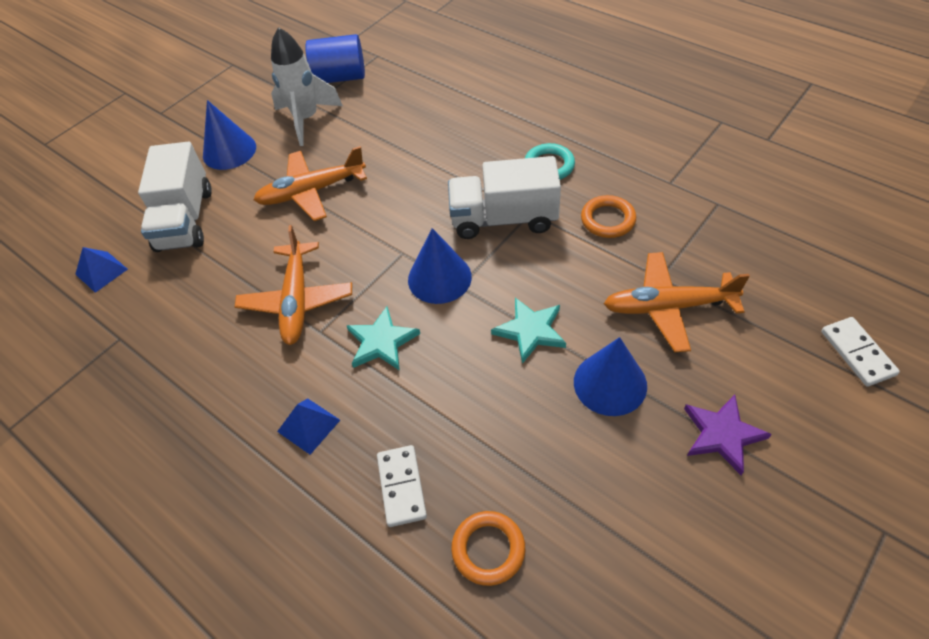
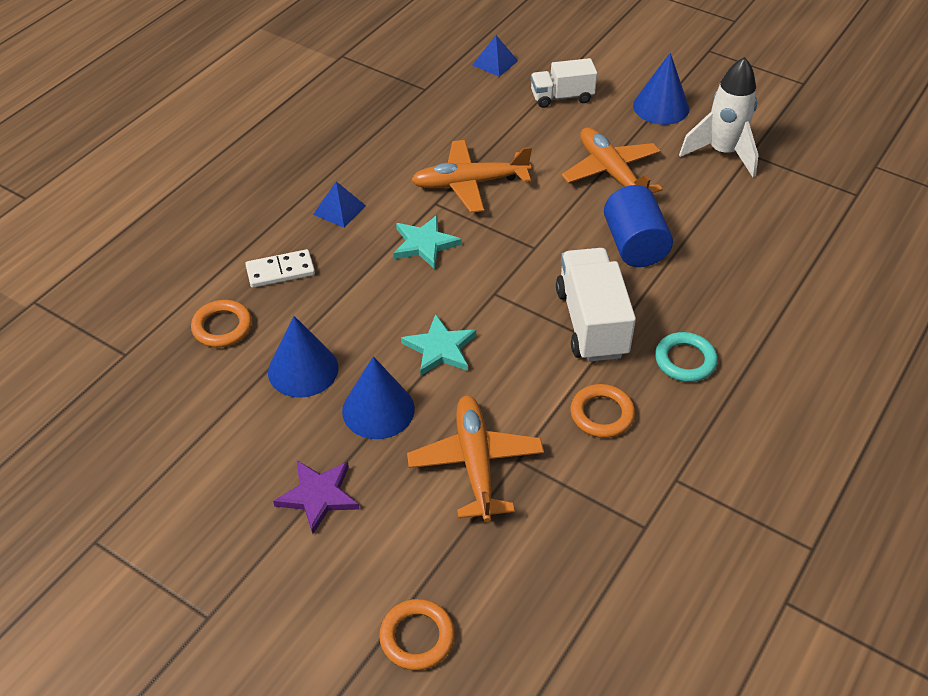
camera: 80 degrees right, 5 degrees down
white truck [138,142,212,252] -> white truck [531,58,597,108], size x0.64
blue cylinder [305,34,365,83] -> blue cylinder moved to [604,185,673,267]
blue cone [408,228,472,304] -> blue cone moved to [268,316,338,398]
white domino [821,317,900,387] -> orange ring [379,599,455,670]

